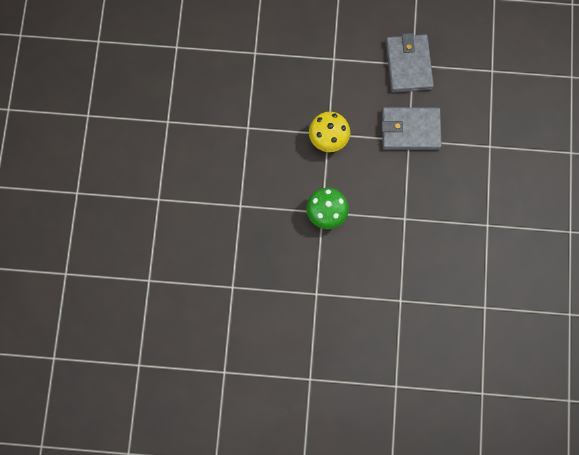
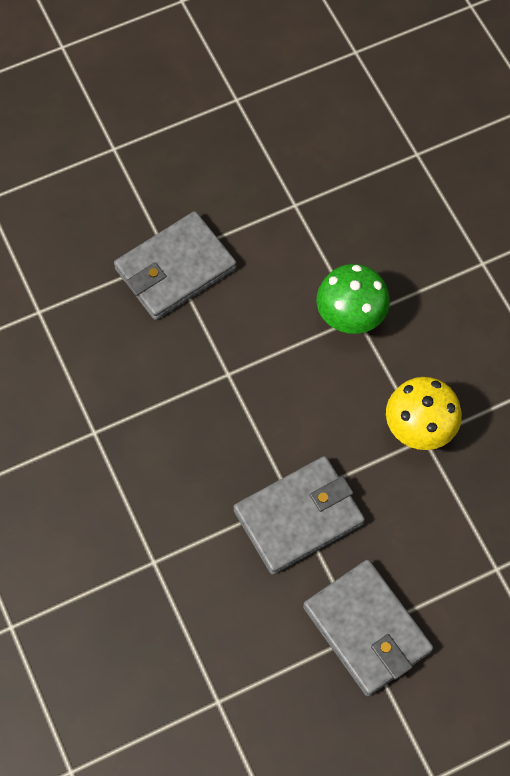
camera: 150 degrees right, 10 degrees down
none -> grey wallet [114,211,237,320]

